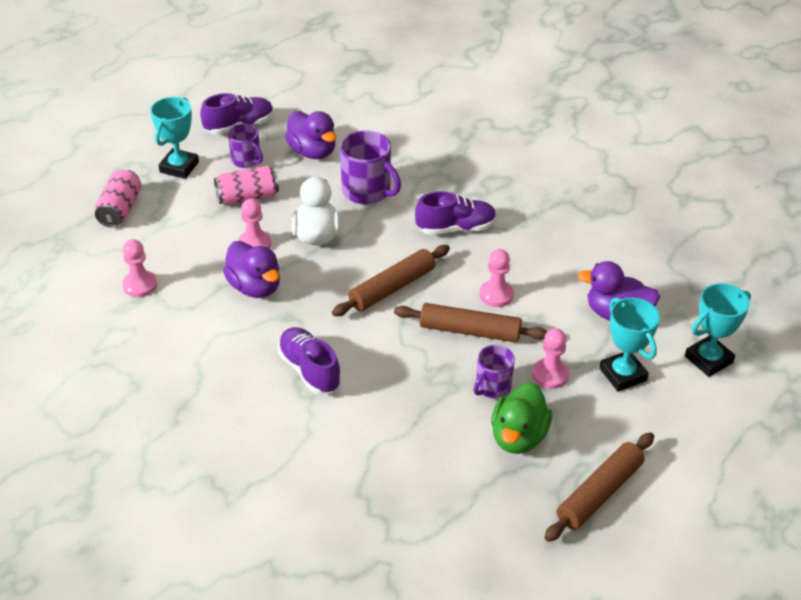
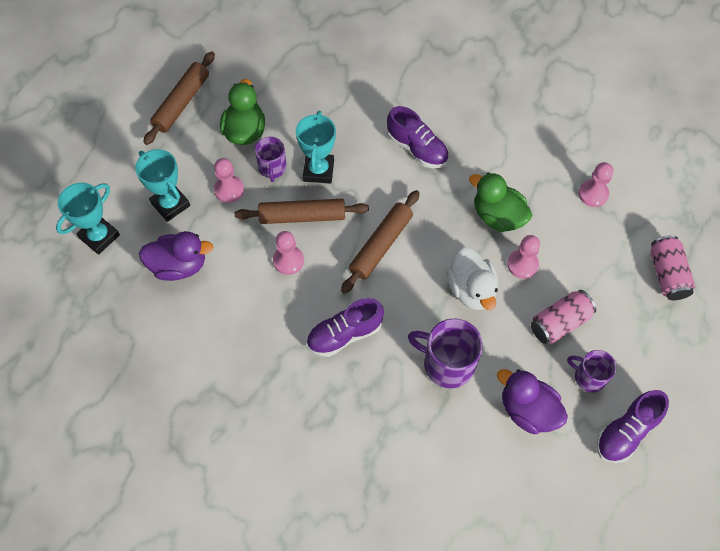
camera: 165 degrees right, 20 degrees up
turquoise trophy [150,97,199,179] -> turquoise trophy moved to [296,111,336,184]
purple duck [223,241,280,298] -> green duck [469,172,532,232]
purple mug [474,345,515,398] -> purple mug turned 150 degrees clockwise [255,137,287,182]

